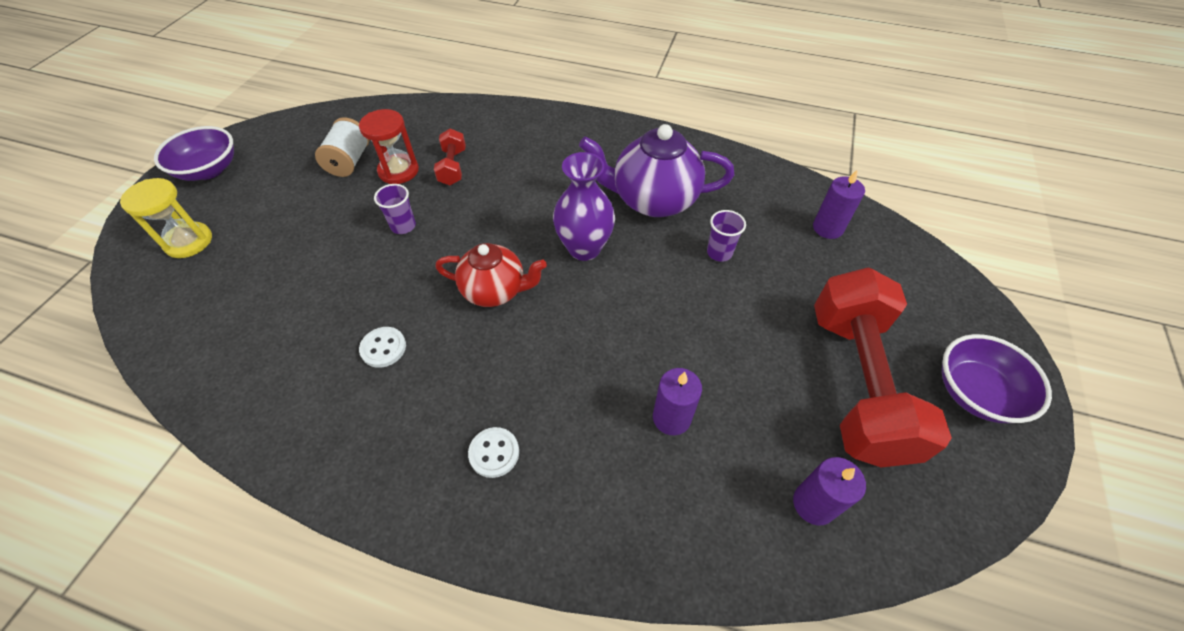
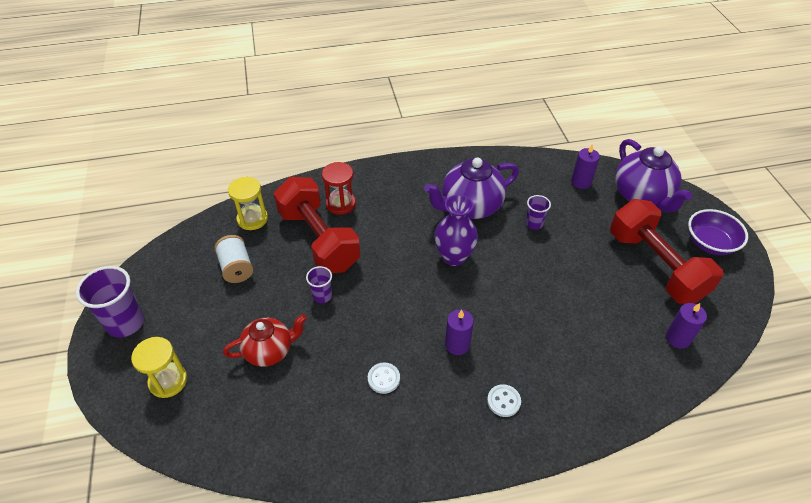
camera: 30 degrees left, 5 degrees down
purple bowl [154,126,234,181] -> purple cup [76,266,144,338]
red hourglass [359,109,419,184] -> red hourglass moved to [322,162,356,215]
red dumbbell [434,129,466,185] -> red dumbbell [274,177,361,273], size x2.29
red teapot [436,243,547,307] -> red teapot moved to [223,314,307,367]
purple candle [653,368,702,435] -> purple candle moved to [445,309,474,355]
none -> yellow hourglass [228,177,268,230]
none -> purple teapot [615,139,692,213]

